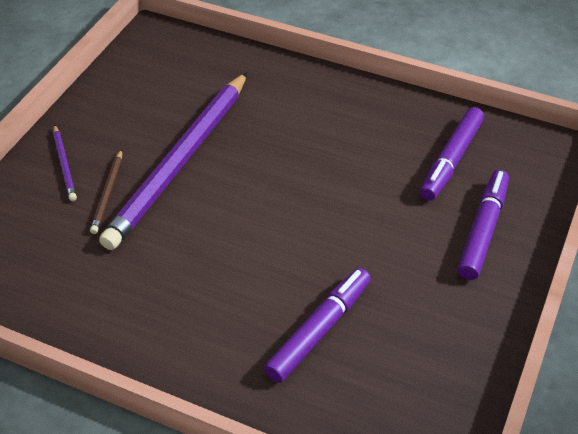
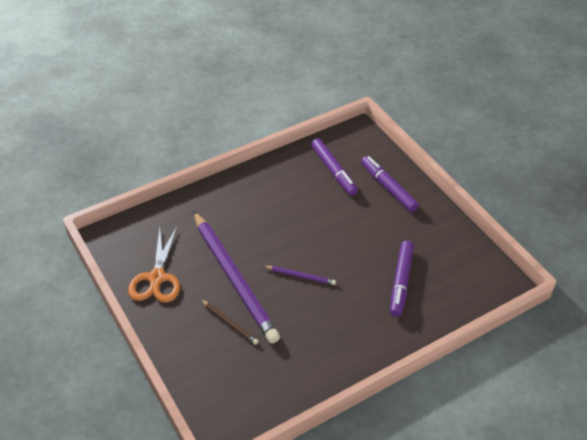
camera: 55 degrees left, 0 degrees up
purple pencil [53,124,77,201] -> purple pencil moved to [263,266,336,285]
purple marker [264,268,371,383] -> purple marker turned 150 degrees counterclockwise [390,241,414,317]
none -> orange scissors [128,227,180,302]

